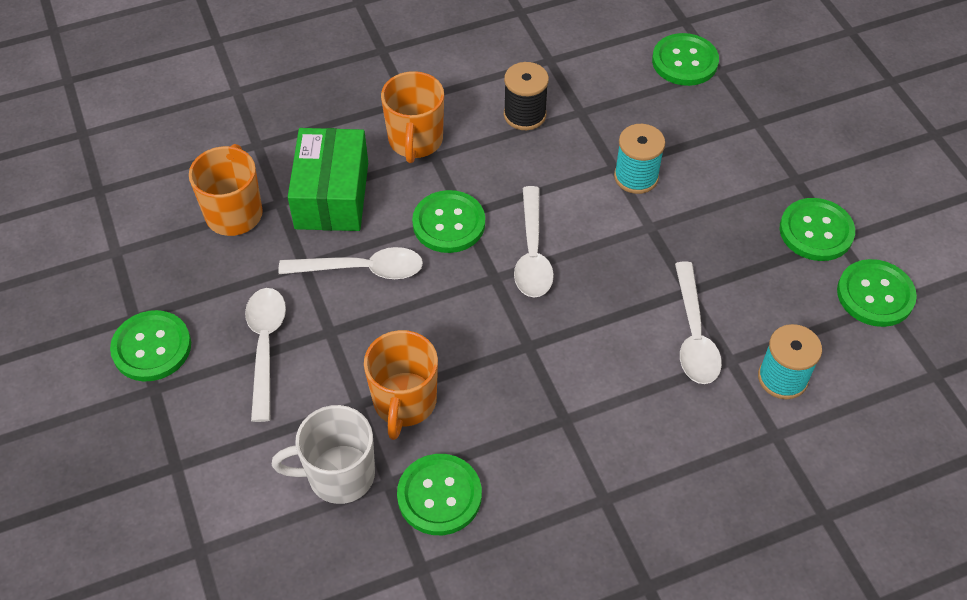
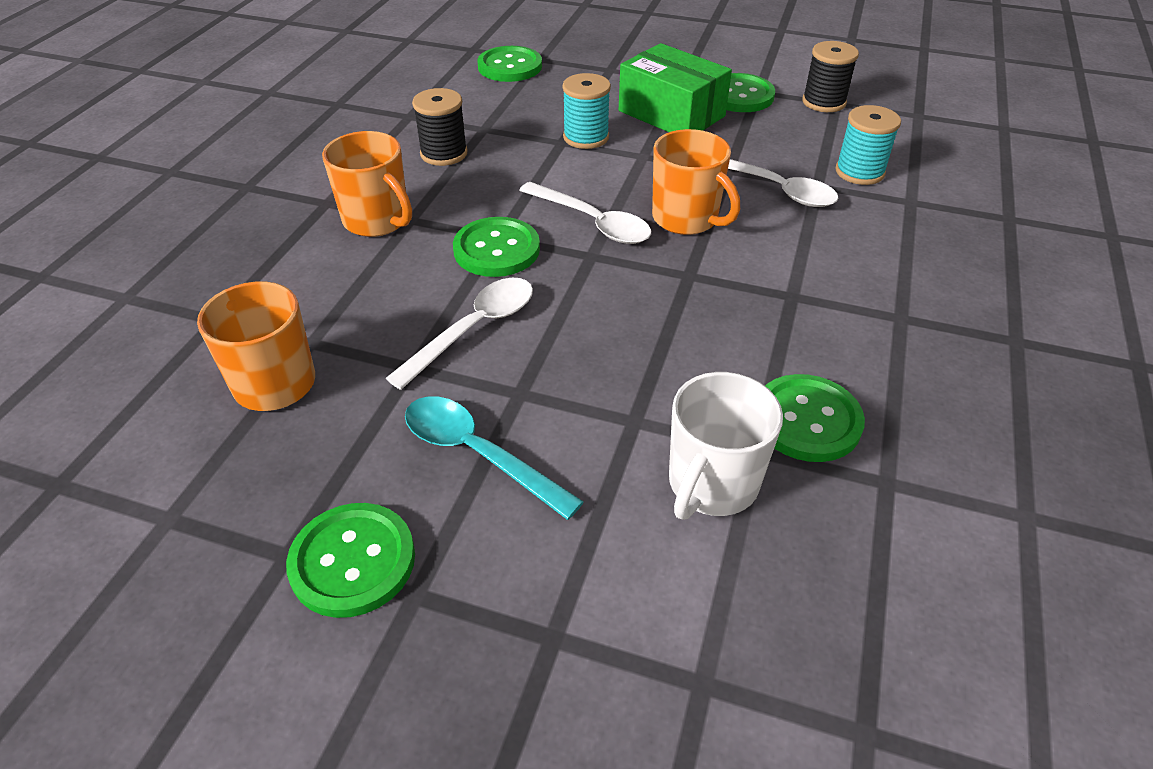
camera: 50 degrees left, 10 degrees down
white spoon [245,288,286,422] -> turquoise spoon [405,396,584,520]
green box [288,128,368,231] -> green box moved to [619,43,732,132]
orange mug [364,330,438,440] -> orange mug moved to [652,129,740,235]
green button [837,259,917,327] -> black spool [802,41,859,112]

